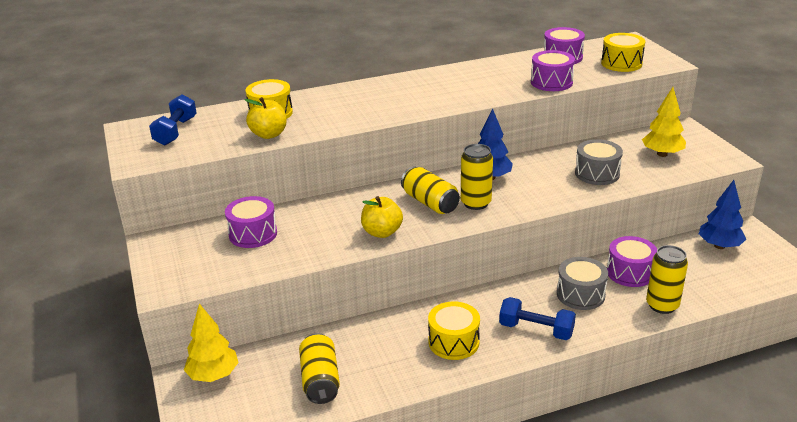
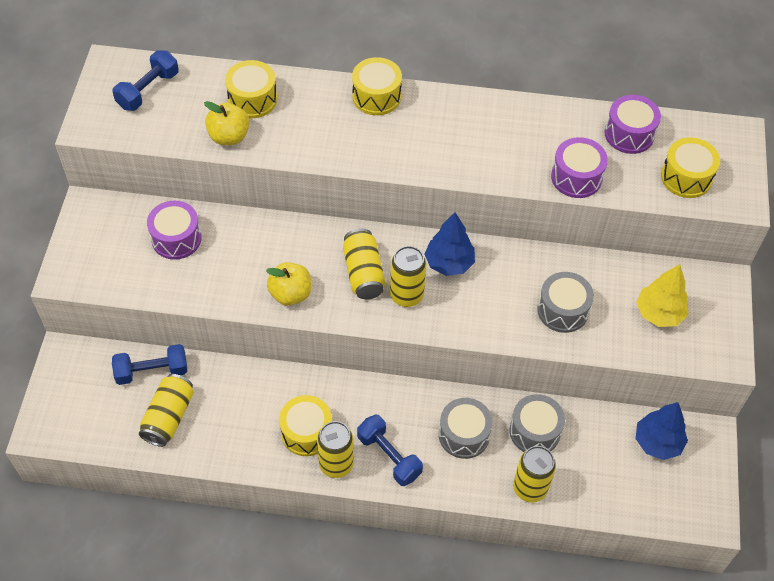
camera: 25 degrees right, 25 degrees up
yellow tree [184,304,239,382] -> none
purple drum [607,236,657,287] -> grey drum [510,394,565,452]
none -> blue dumbbell [112,344,187,385]
none -> yellow can [317,421,354,478]
none -> yellow drum [352,57,402,115]

